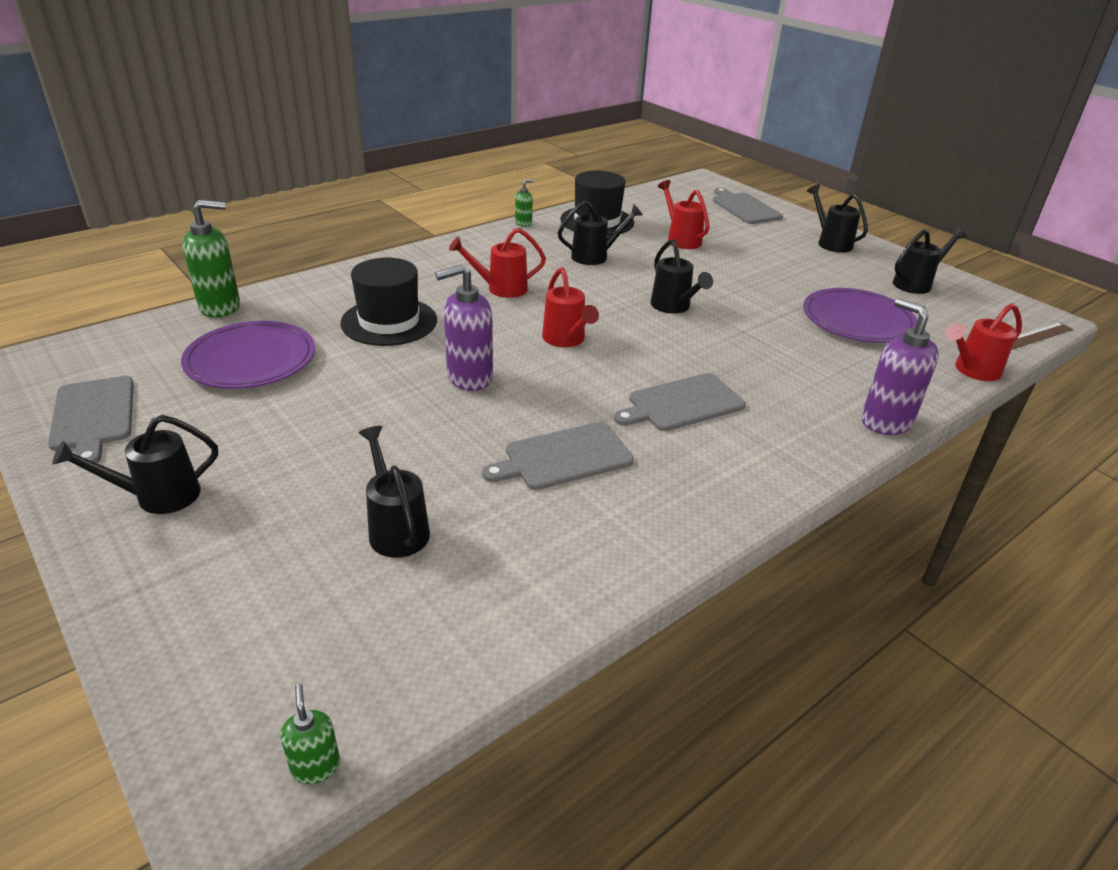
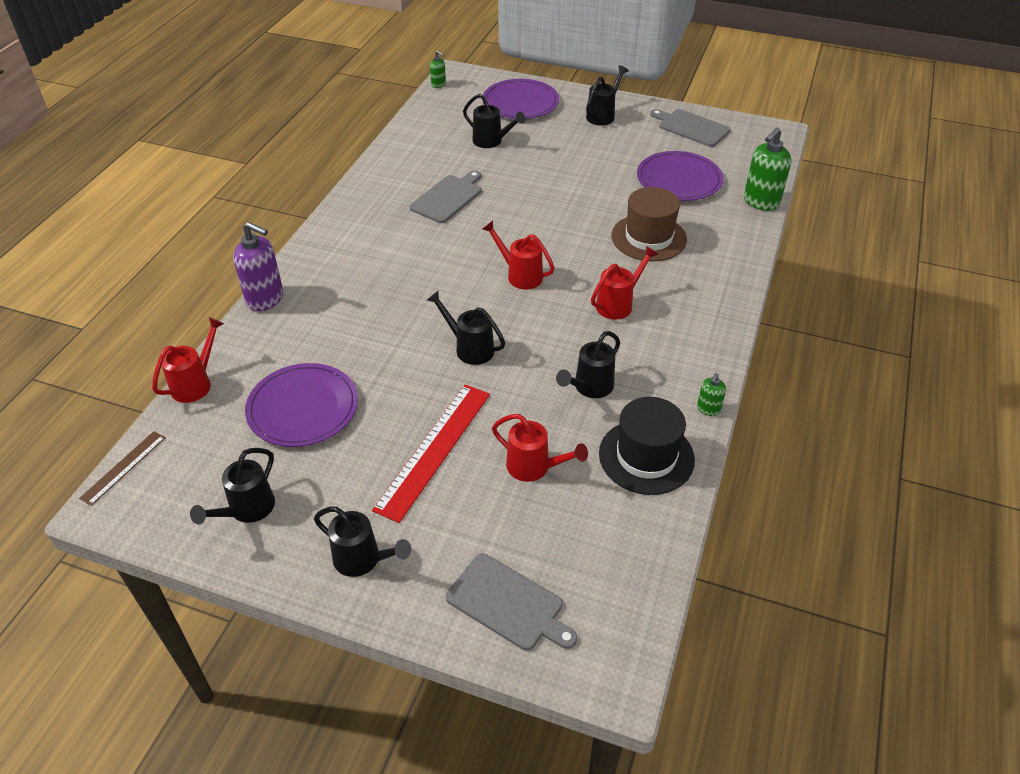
camera: 150 degrees right, 10 degrees up
black hat [340,258,437,346] -> brown hat [611,187,687,262]
purple soap dispenser [435,264,493,391] -> none
grey cutting board [614,373,746,431] -> none
none -> red ruler [372,384,490,523]
none -> purple plate [483,79,559,119]

